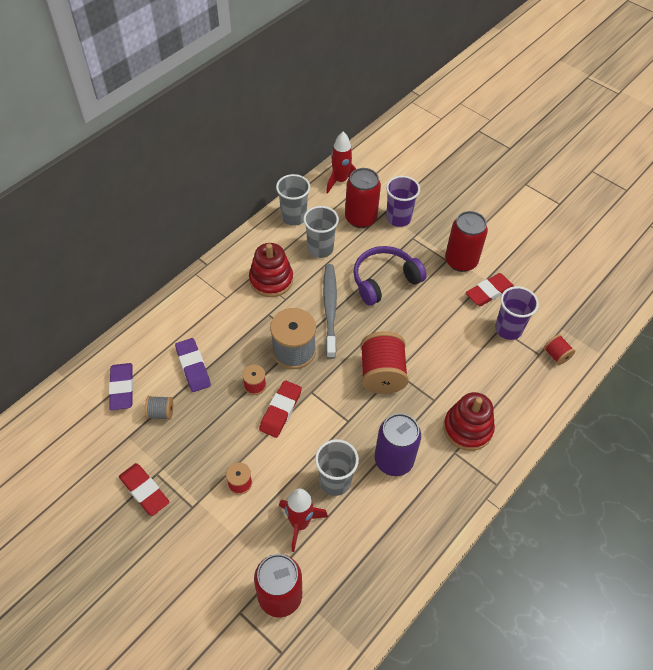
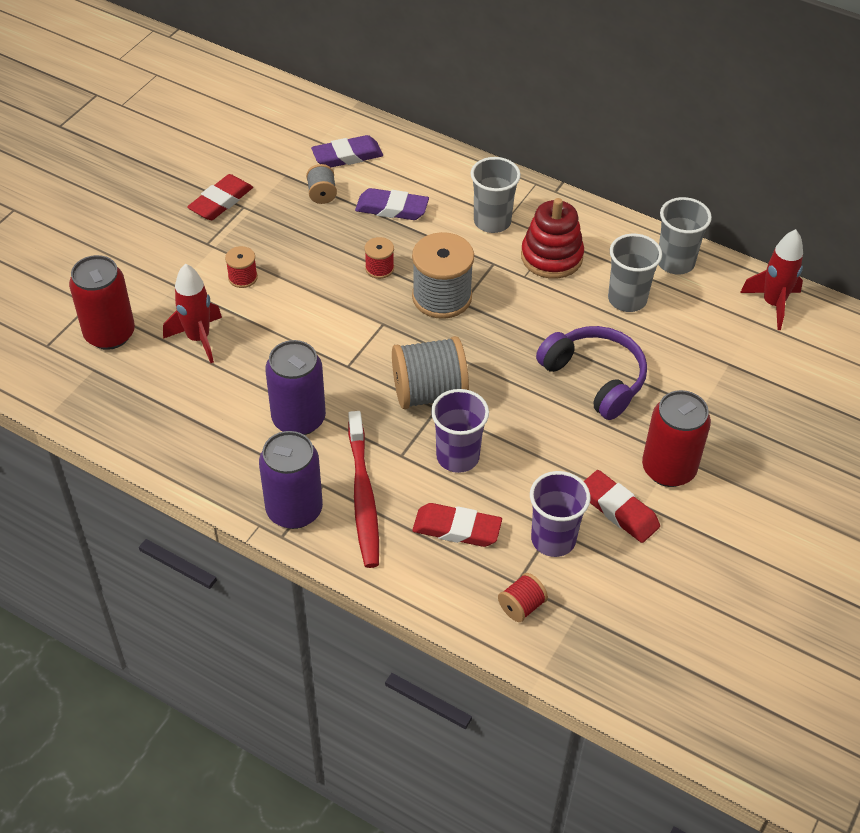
camera: 80 degrees right, 5 degrees down
purple eraser [175,338,211,392] -> purple eraser turned 45 degrees clockwise [355,188,429,220]
red eraser [259,380,302,438] -> red eraser moved to [412,503,502,547]
grey cup [315,439,359,496] -> grey cup moved to [471,157,521,233]
grey toothbrush [323,264,337,359] -> none
red can [345,168,381,228] -> none
red spool [360,331,409,394] -> grey spool [392,336,469,409]
purple cup [386,176,420,227] -> purple cup moved to [431,389,489,473]
red stacking toy [443,392,495,451] -> red toothbrush [348,411,379,568]
none -> purple can [259,431,323,529]

